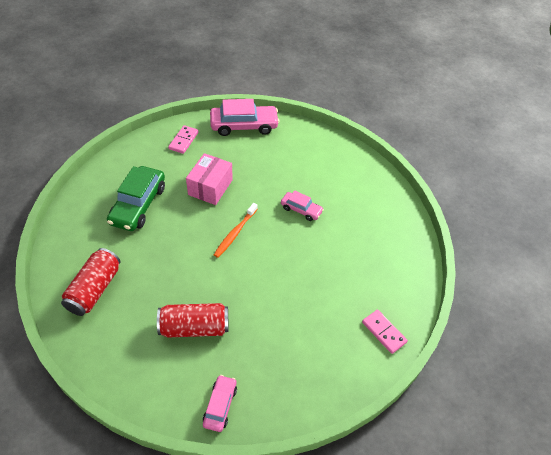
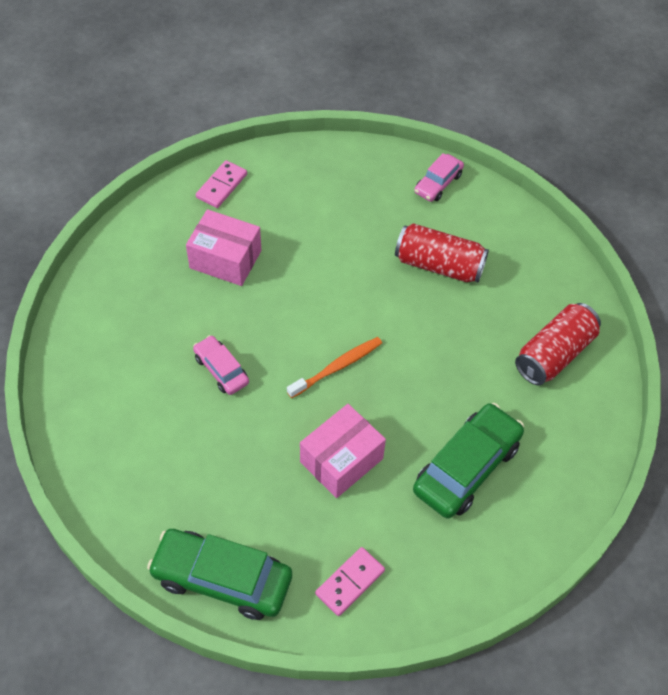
camera: 155 degrees left, 5 degrees up
pink car [210,99,280,136] -> green car [147,529,292,620]
pink domino [362,310,408,354] -> pink domino turned 45 degrees clockwise [196,160,247,208]
none -> pink box [186,209,261,286]

